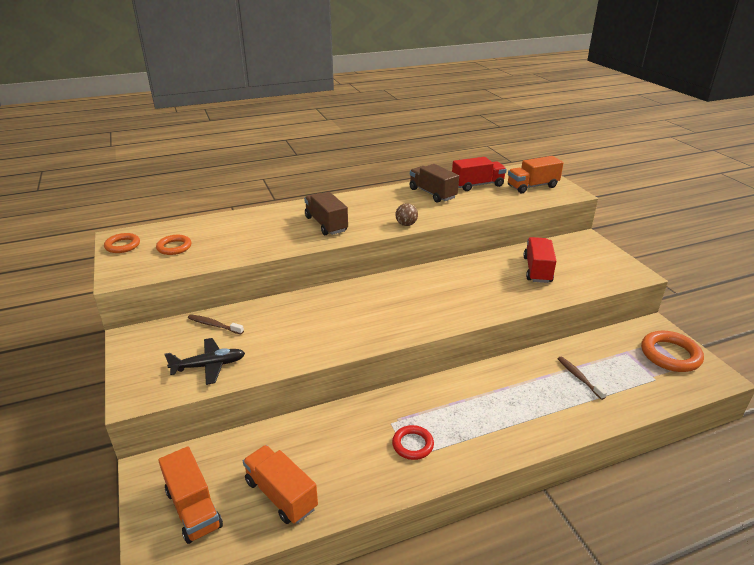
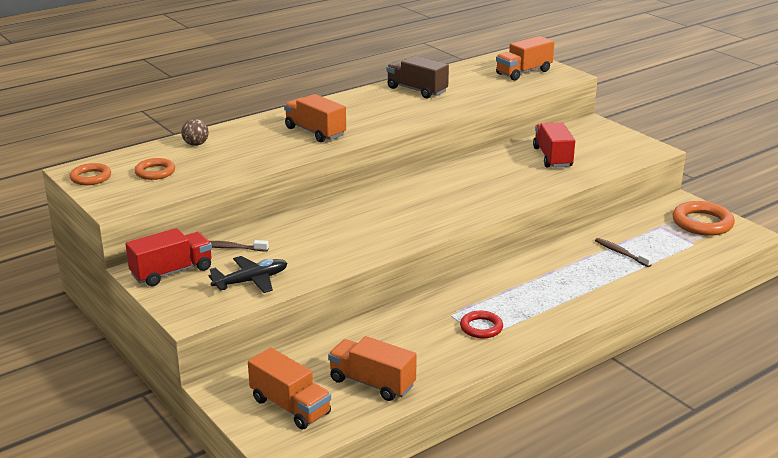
camera: 15 degrees left, 5 degrees down
brown truck [304,192,348,235] -> orange truck [284,94,346,142]
brown ball [395,203,418,226] -> brown ball moved to [181,119,209,146]
red truck [452,157,507,191] -> red truck moved to [126,228,212,286]

